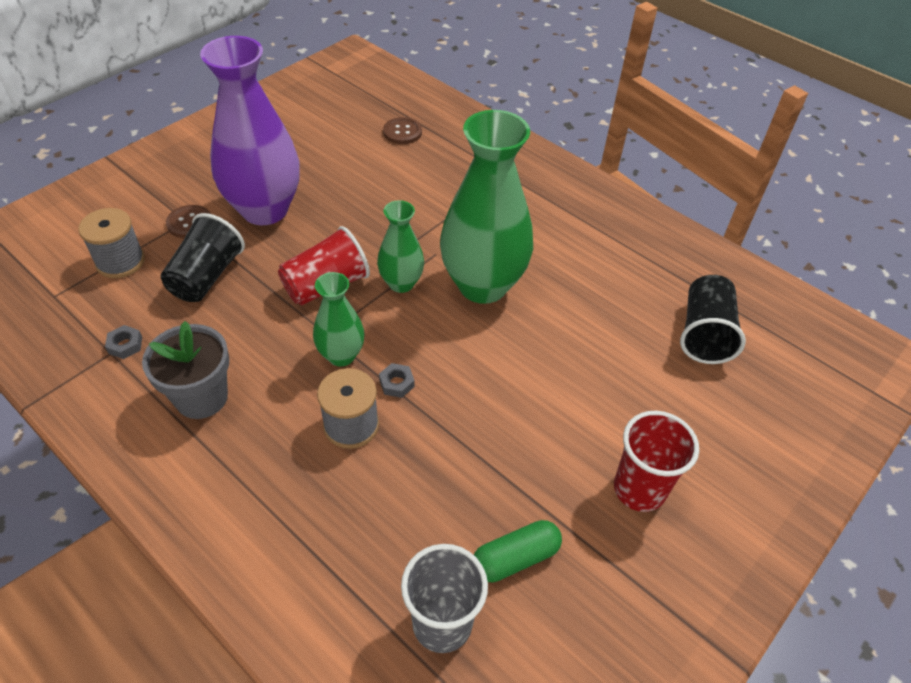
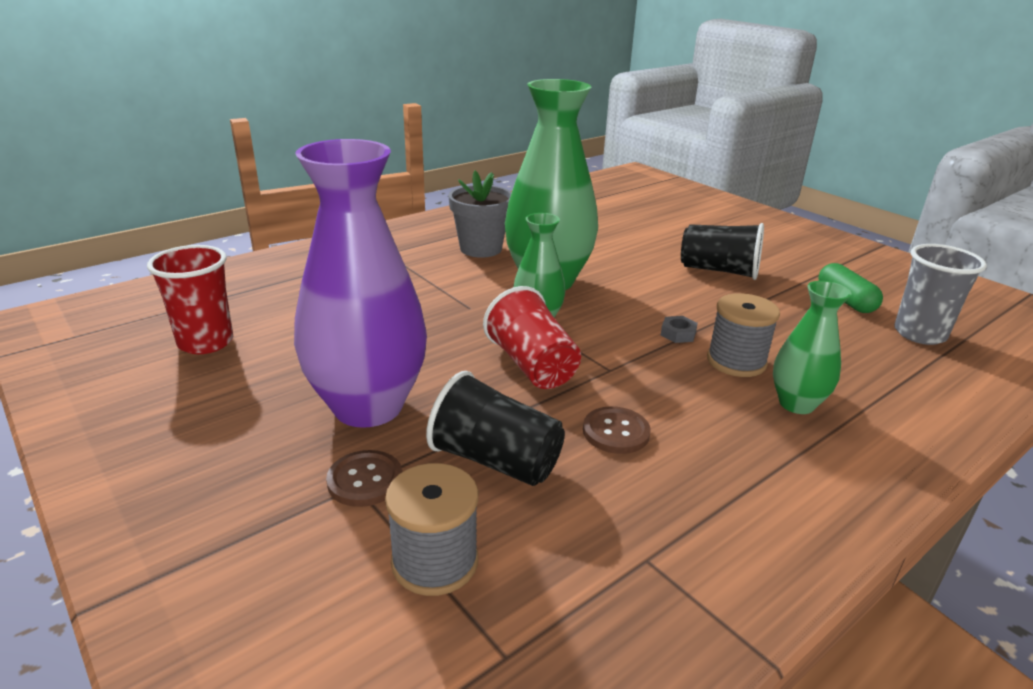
camera: 80 degrees left, 20 degrees down
grey nut [105,325,142,359] -> none
grey flower pot [142,321,229,419] -> grey flower pot moved to [448,171,512,258]
green vase [313,272,365,367] -> green vase moved to [773,281,851,414]
brown button [383,117,422,144] -> brown button moved to [583,406,651,454]
red cup [614,411,699,512] -> red cup moved to [147,245,233,354]
black cup [680,275,746,364] -> black cup moved to [681,223,764,280]

